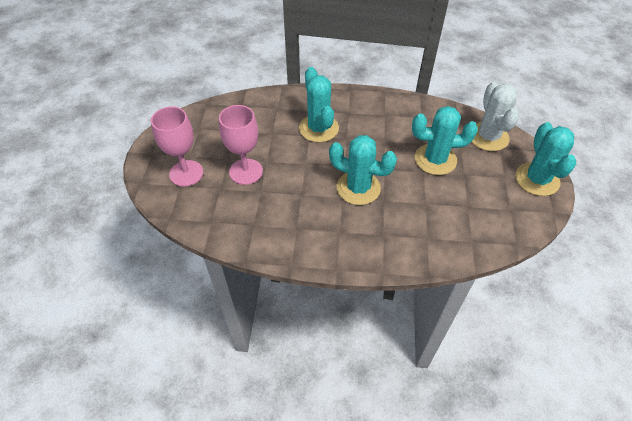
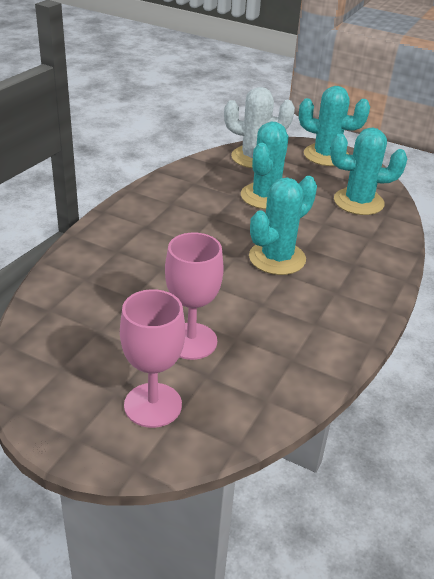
camera: 70 degrees left, 15 degrees down
turquoise cactus [299,67,339,142] -> turquoise cactus moved to [330,128,407,215]

